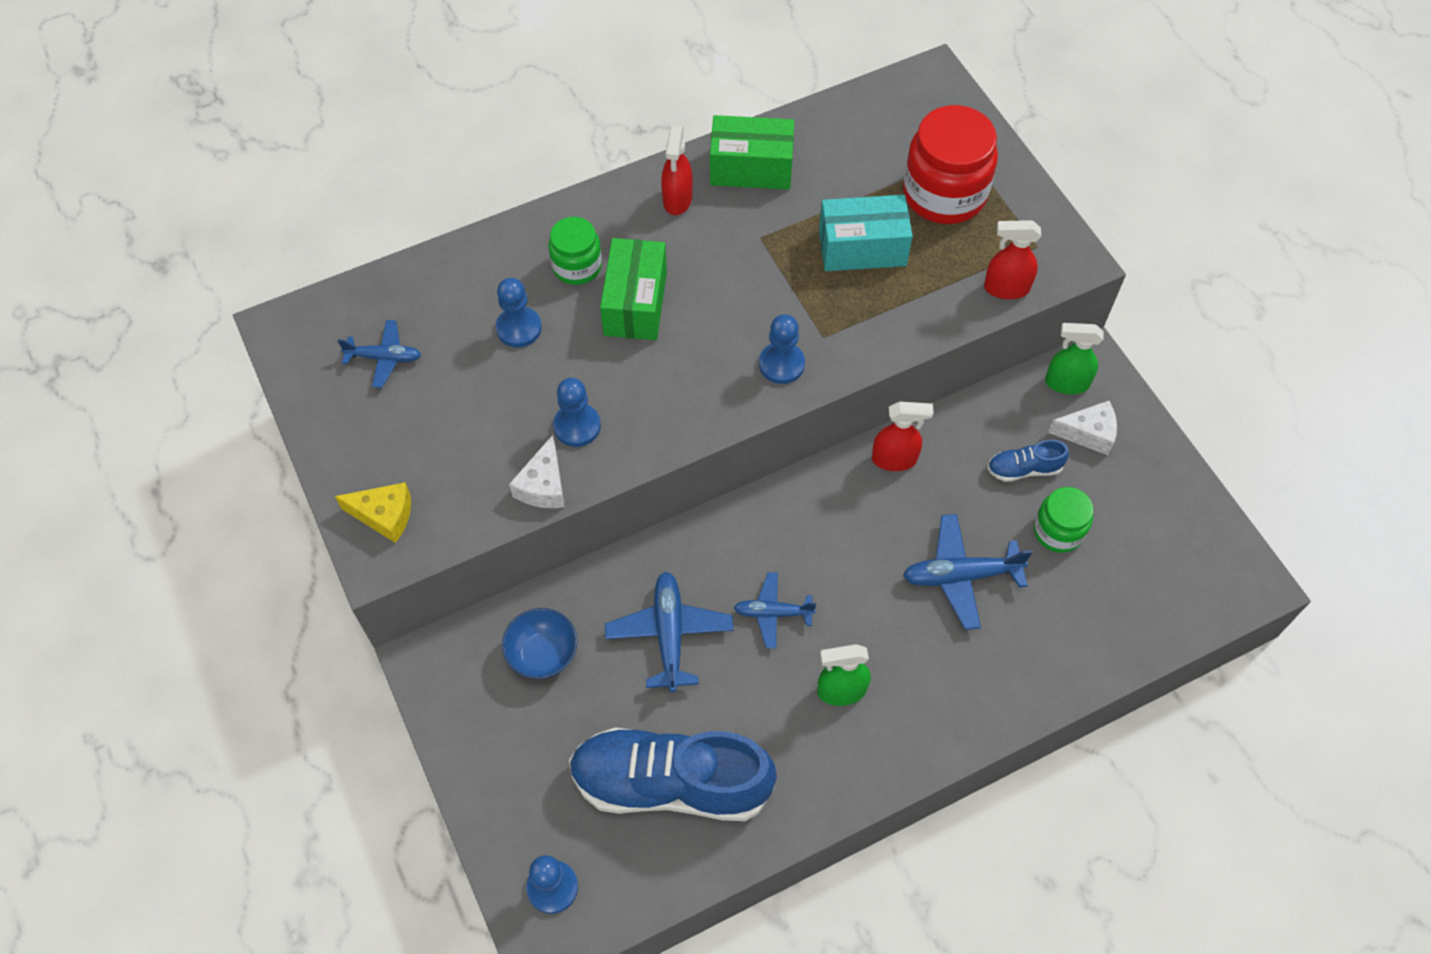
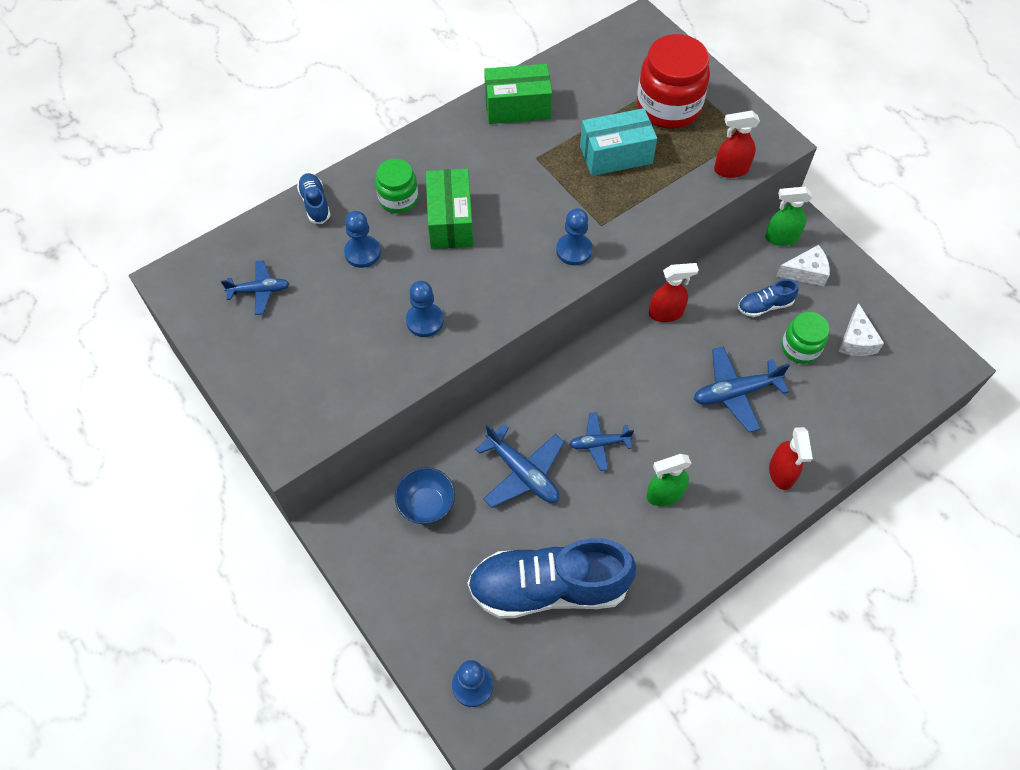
camera: 10 degrees left, 0 degrees up
yellow cheese [335,482,411,543] -> none
white cheese [509,435,565,508] -> white cheese moved to [838,303,884,356]
blue plane [605,572,733,692] -> blue plane turned 150 degrees clockwise [475,424,564,508]
red spray bottle [661,126,693,215] -> red spray bottle moved to [769,427,813,490]
none -> blue shoe [297,173,330,224]

